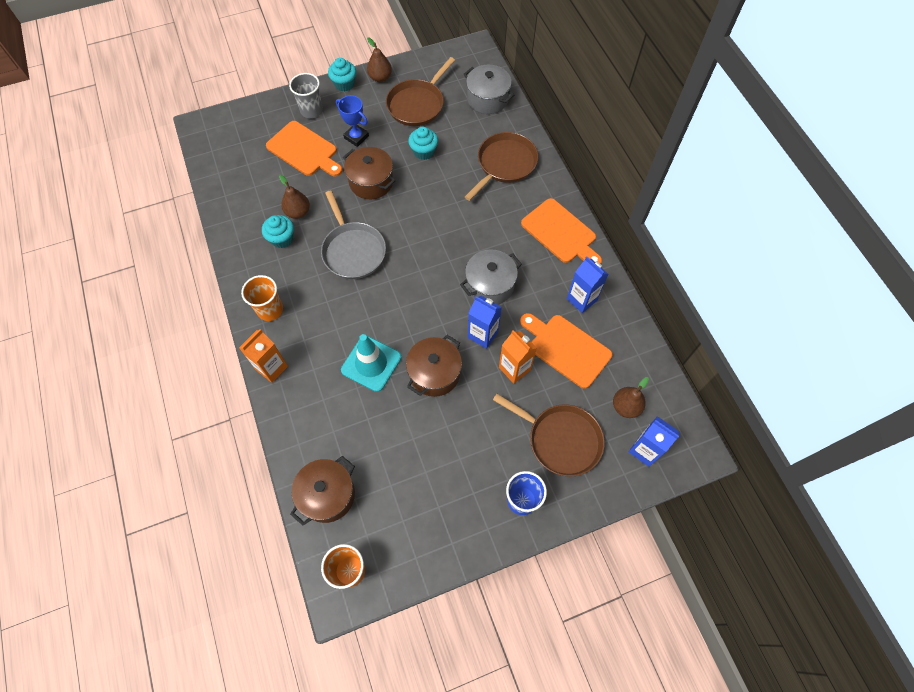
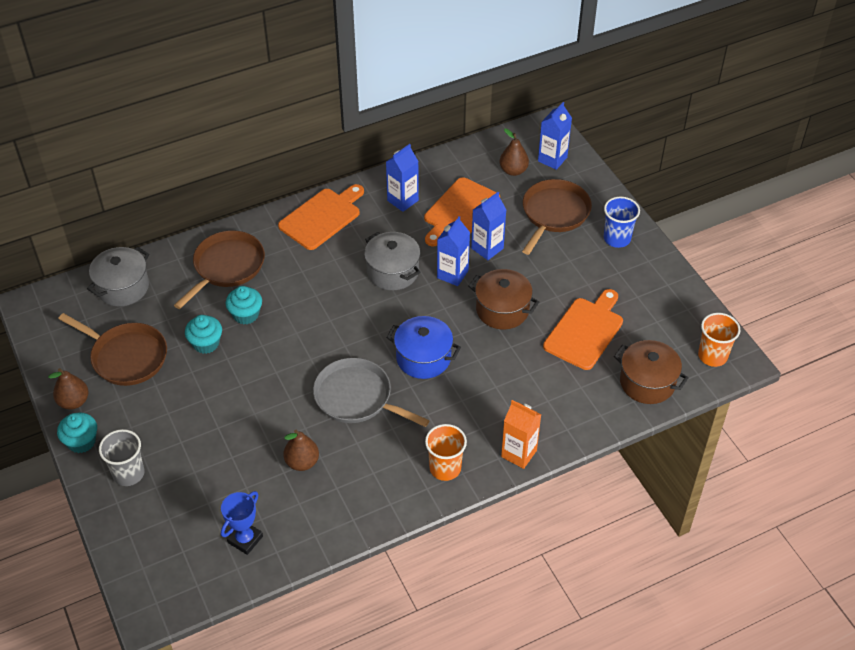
camera: 95 degrees left, 15 degrees down
turquoise cupcake [262,215,294,248] -> turquoise cupcake moved to [226,286,262,324]
orange cutting board [266,121,343,176] -> orange cutting board moved to [543,289,623,370]
grey pan [321,191,386,279] -> grey pan turned 120 degrees counterclockwise [313,358,430,427]
blue trophy [336,95,369,147] -> blue trophy moved to [221,491,263,555]
turquoise traffic cone [341,334,401,392] -> none
brown pot [343,147,396,199] -> none
brown pan [465,132,538,201] -> brown pan turned 90 degrees clockwise [174,230,265,309]
orange carton [499,330,537,384] -> blue carton [471,192,506,260]
none -> blue pot [386,316,461,379]

